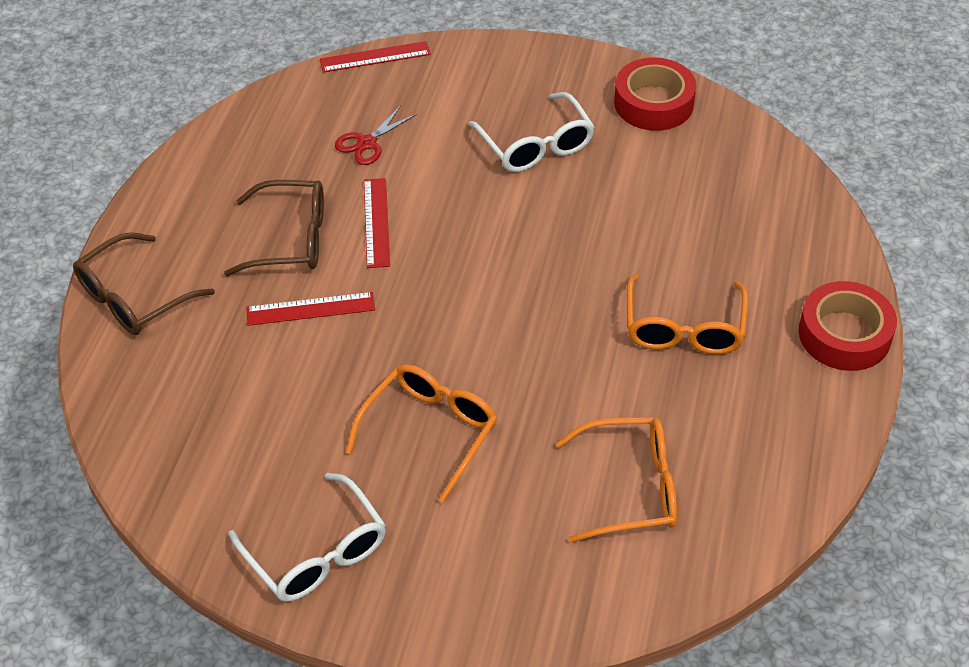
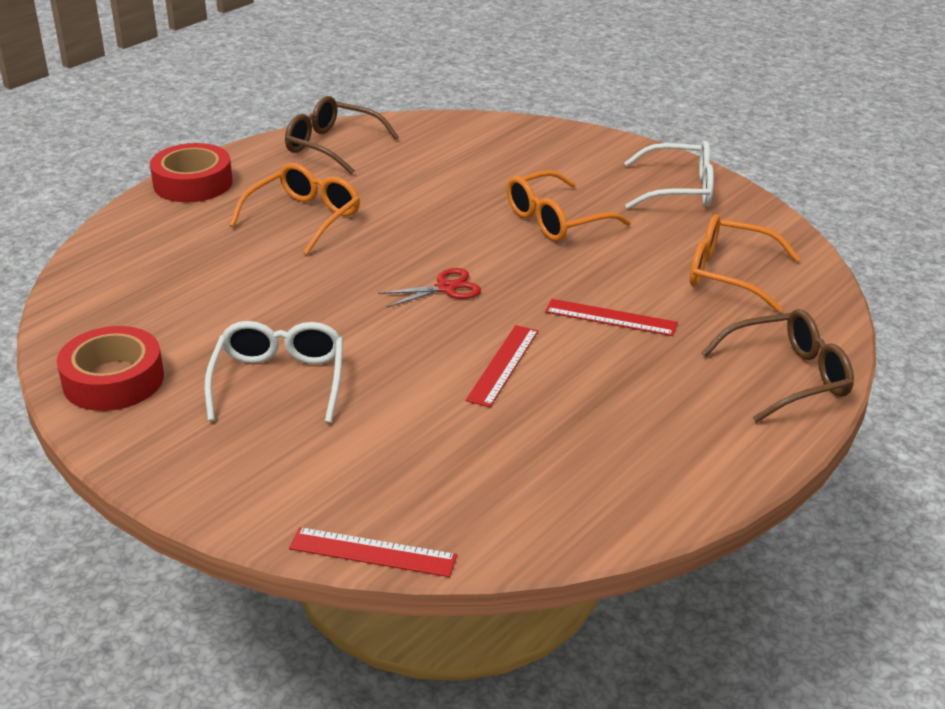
camera: 155 degrees left, 15 degrees down
brown glasses [224,180,324,276] -> brown glasses moved to [285,96,399,175]
white glasses [229,473,386,602] -> white glasses turned 105 degrees clockwise [624,141,714,209]
red scissors [335,106,417,165] -> red scissors moved to [378,268,481,308]
orange glasses [556,417,677,543] -> orange glasses moved to [690,214,800,312]

